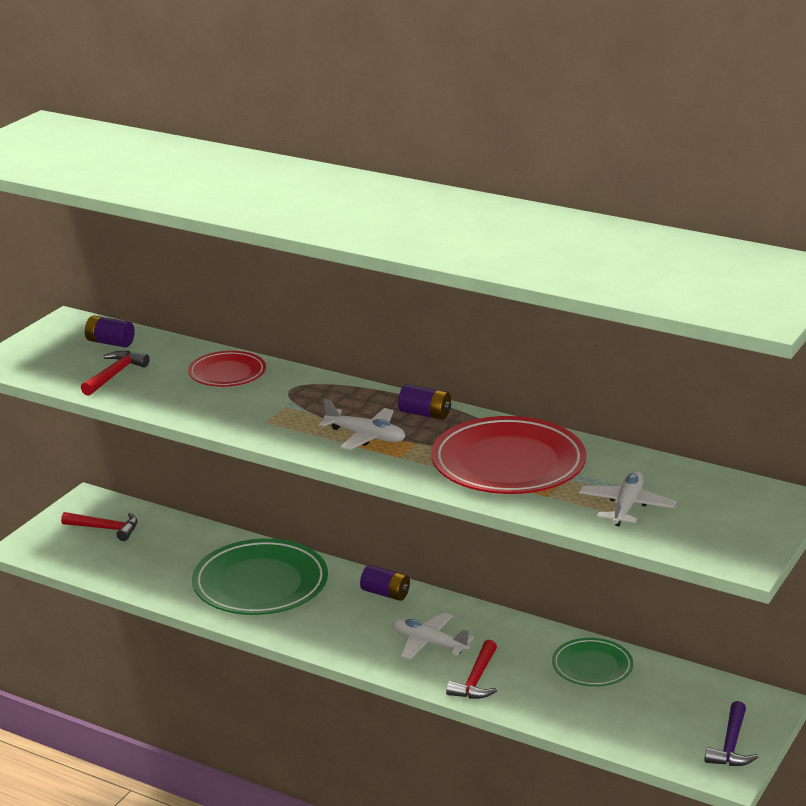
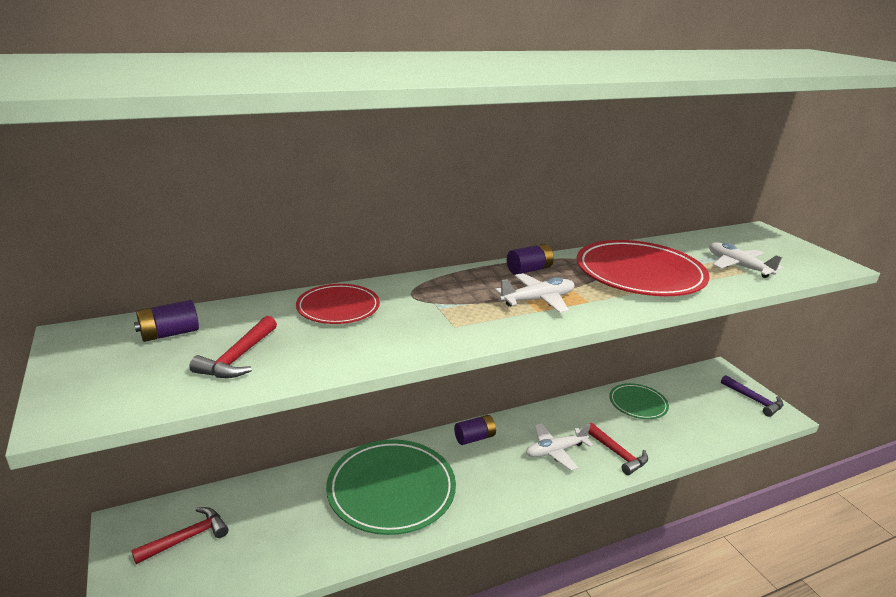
camera: 55 degrees left, 0 degrees up
red hammer [81,351,150,396] -> red hammer turned 135 degrees counterclockwise [189,316,277,378]

